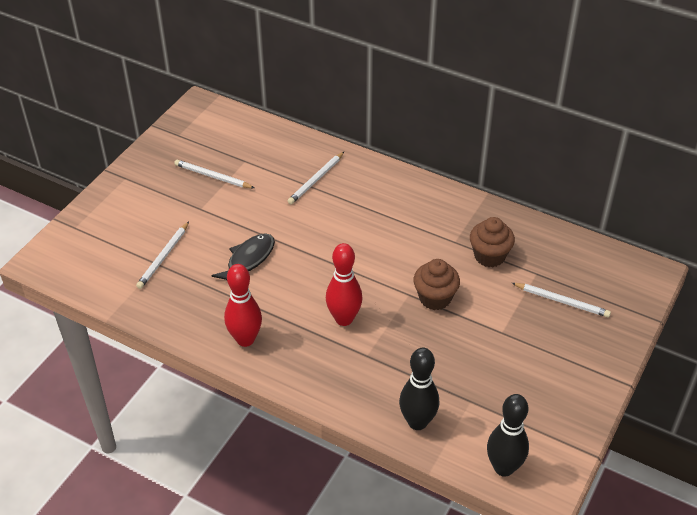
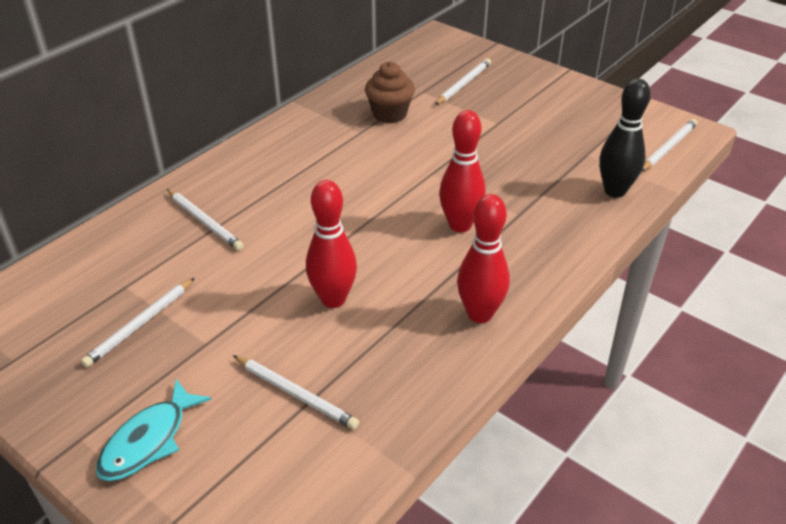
camera: 80 degrees left, 5 degrees down
black fish [211,233,275,280] -> red bowling pin [306,180,357,308]
brown cupcake [413,259,460,310] -> none
black bowling pin [487,394,529,477] -> white pencil [642,119,697,171]
none -> turquoise fish [96,379,211,481]

